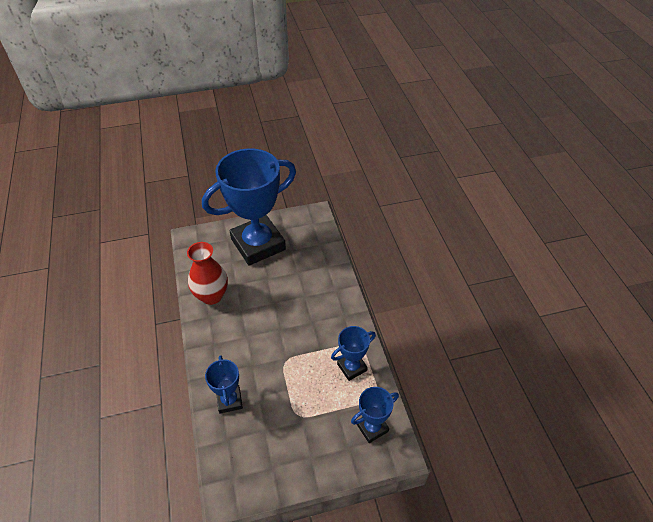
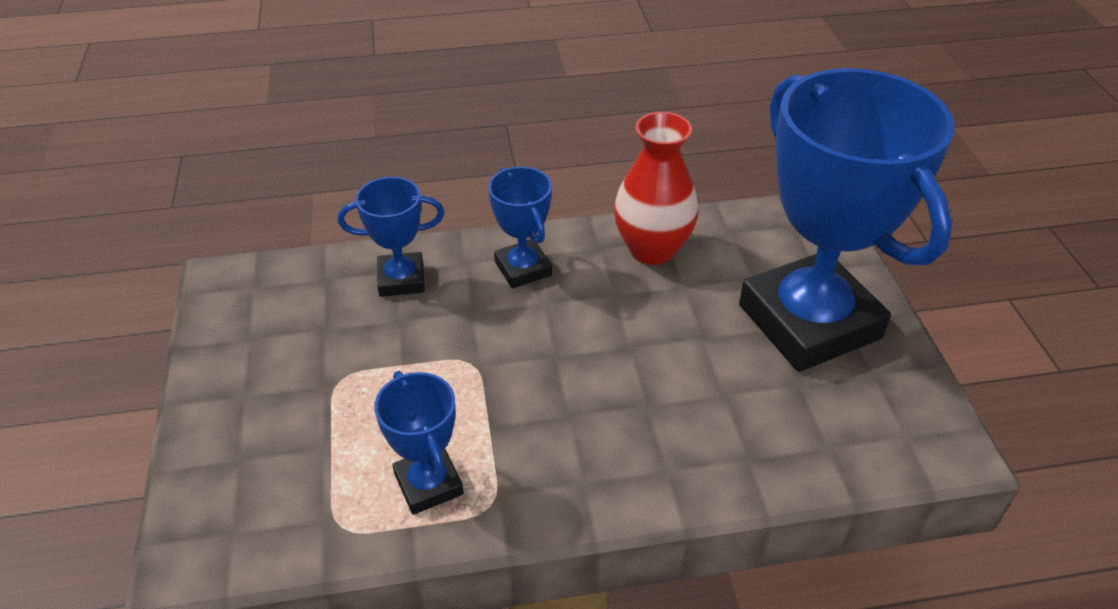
camera: 95 degrees right, 5 degrees down
blue trophy [351,387,399,443] -> blue trophy moved to [488,166,552,289]

